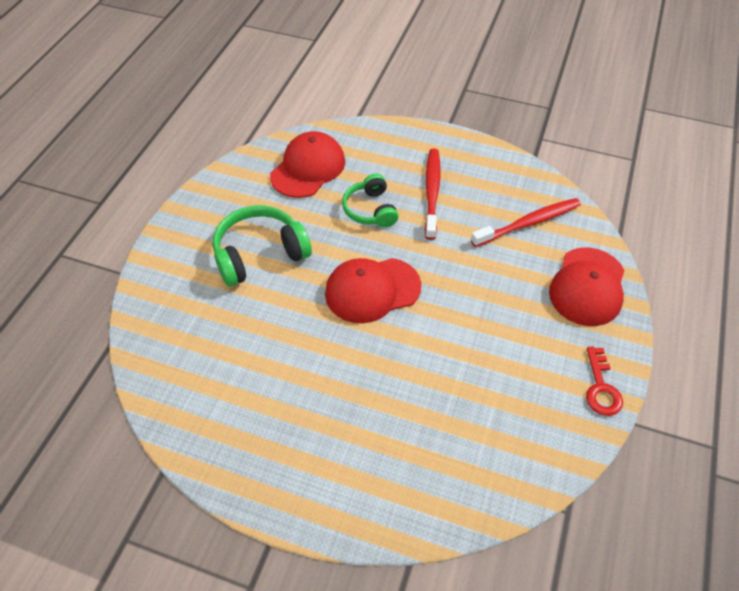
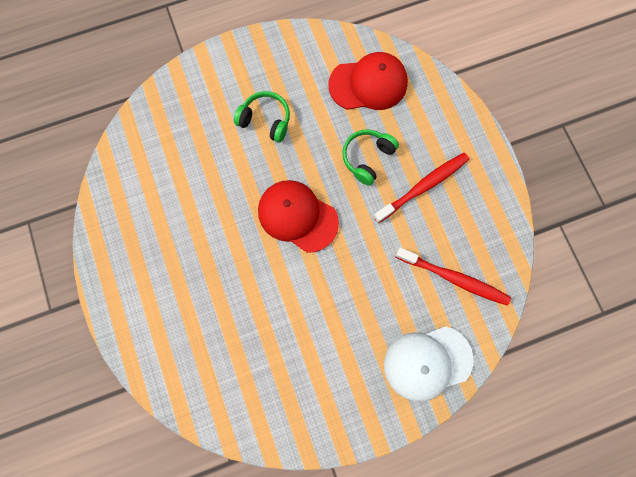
camera: 50 degrees right, 25 degrees up
green headphones [213,205,312,286] -> green headphones [234,91,290,143], size x0.65
red cap [549,247,624,326] -> white cap [384,326,473,402]
red key [586,347,623,416] -> none

